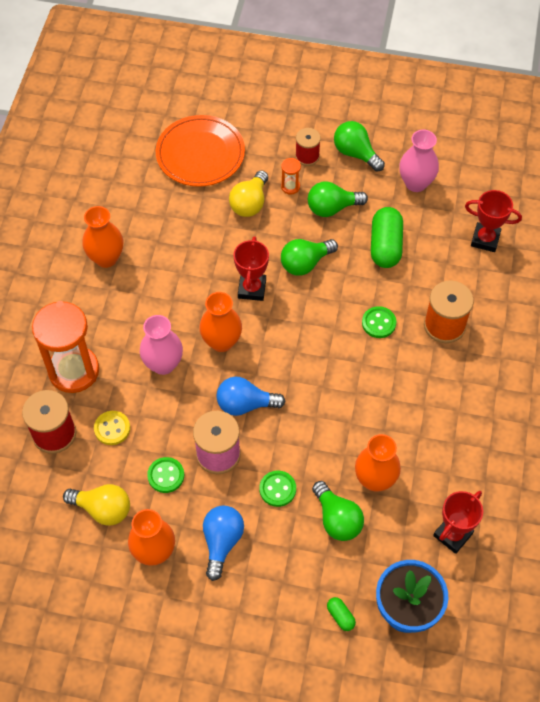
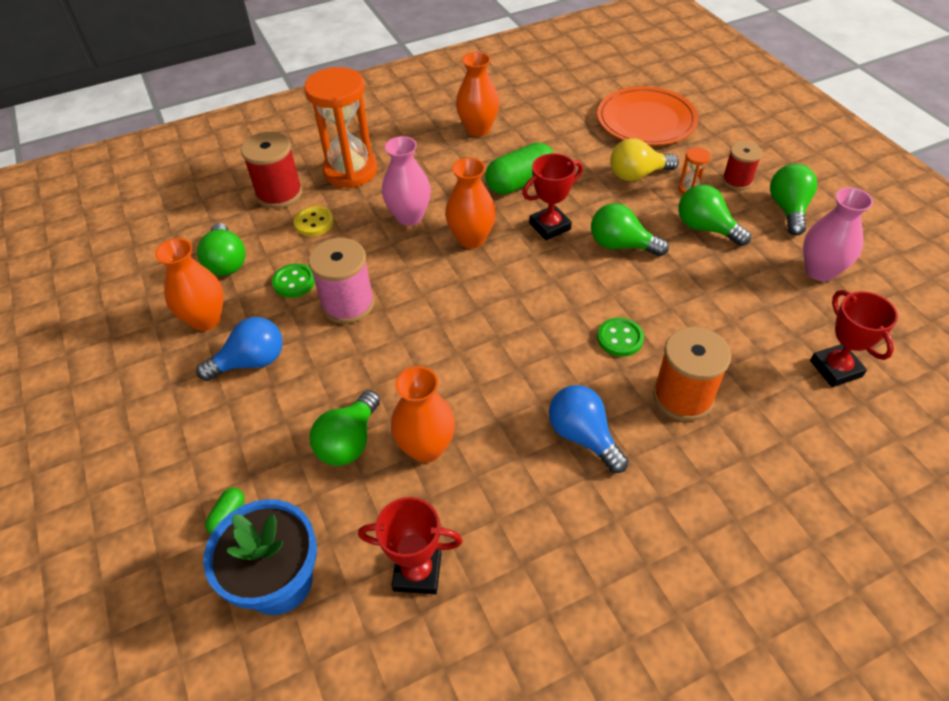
camera: 55 degrees right, 10 degrees down
yellow light bulb [63,484,130,526] -> green light bulb [197,223,246,276]
blue light bulb [217,377,285,416] -> blue light bulb moved to [549,385,628,473]
green button [259,471,296,507] -> none
green capsule [371,207,403,268] -> green capsule moved to [485,143,554,194]

